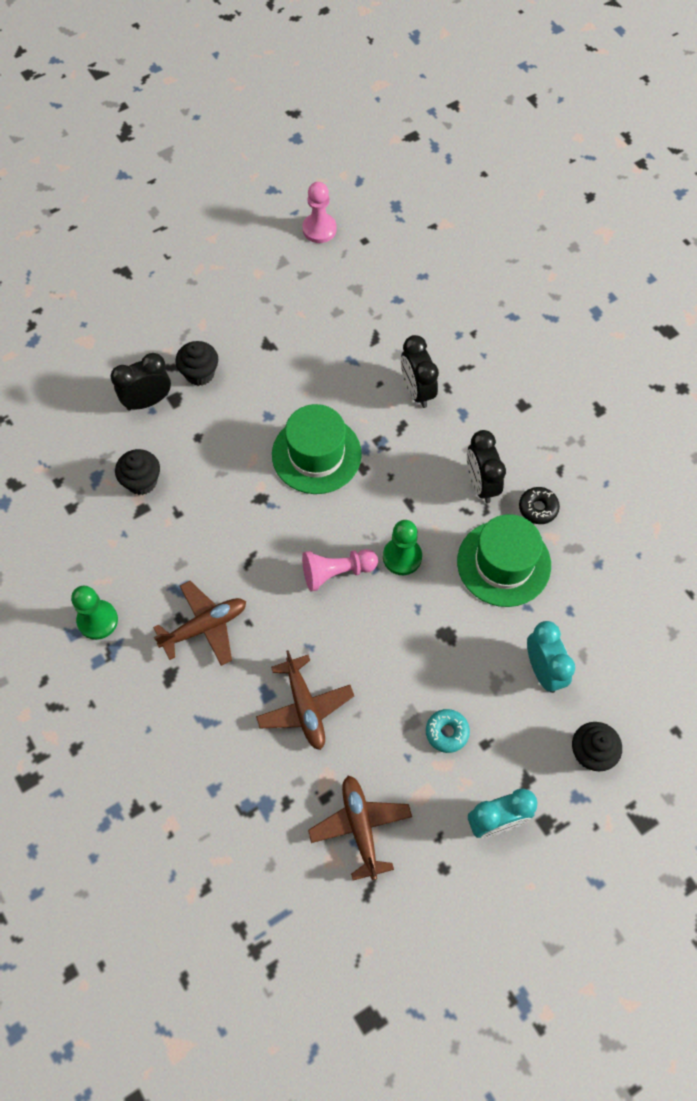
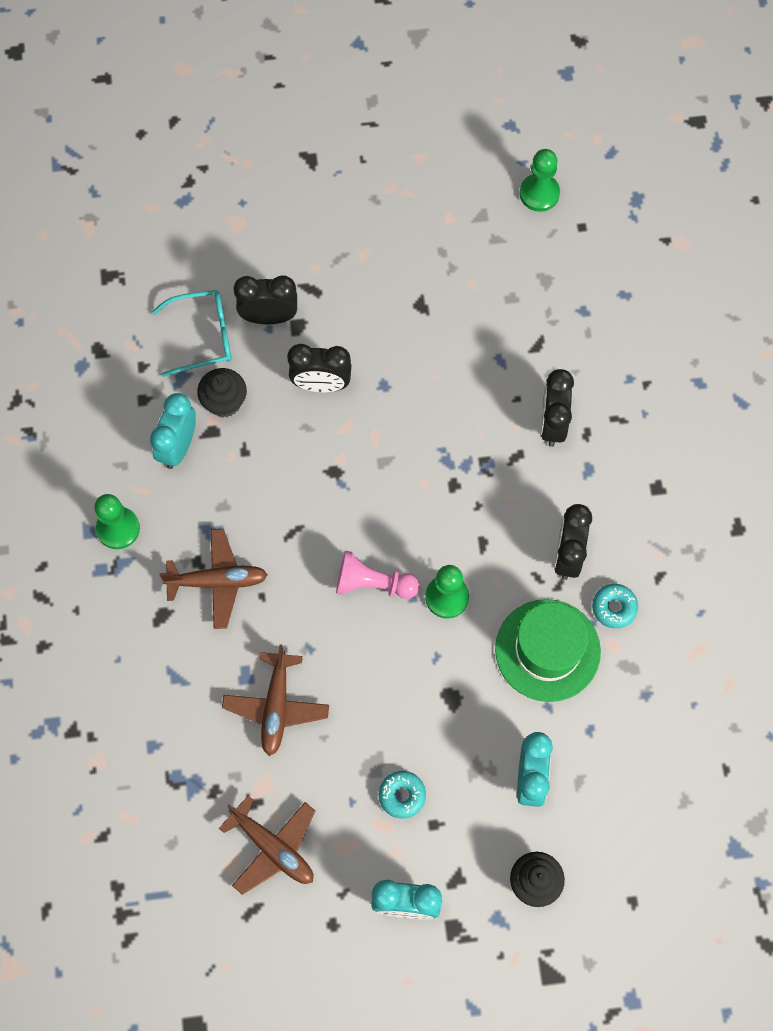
camera: 25 degrees right, 5 degrees up
black cupcake [175,341,218,386] -> none
green hat [272,404,362,494] -> none
pink pawn [302,182,337,243] -> green pawn [520,149,560,212]
brown plane [308,775,412,880] -> brown plane turned 120 degrees clockwise [219,795,315,895]
black donut [519,487,560,524] -> turquoise donut [592,584,638,628]
none -> turquoise clock [150,393,196,469]
none -> turquoise glasses [152,290,231,377]
none -> black clock [287,344,352,392]

